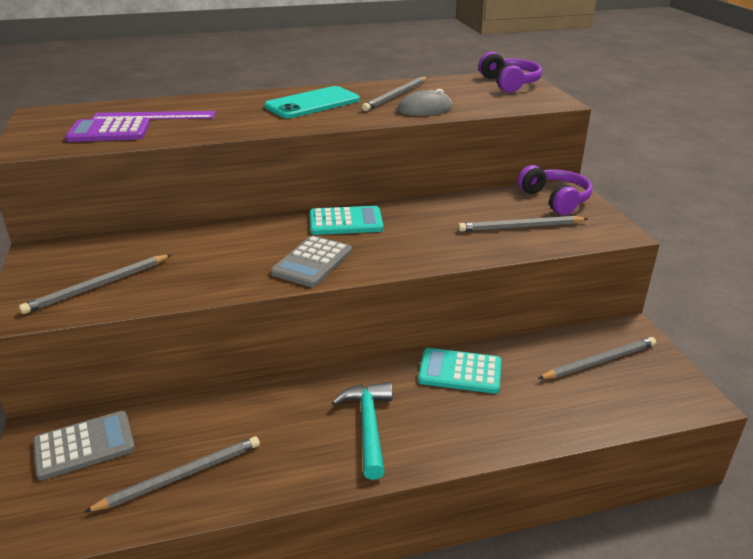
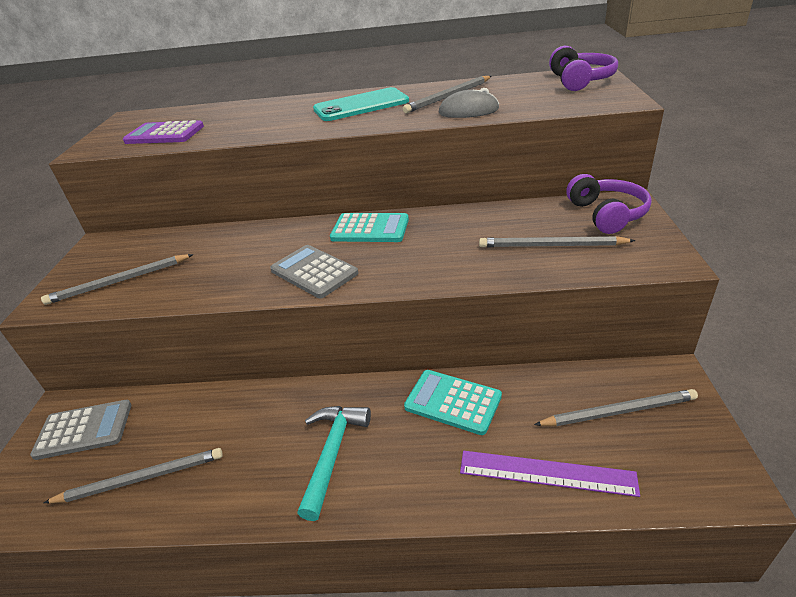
camera: 20 degrees right, 5 degrees up
purple ruler [92,111,216,119] -> purple ruler moved to [460,451,640,497]
grey calculator [271,235,352,287] -> grey calculator turned 90 degrees clockwise [270,245,358,298]

